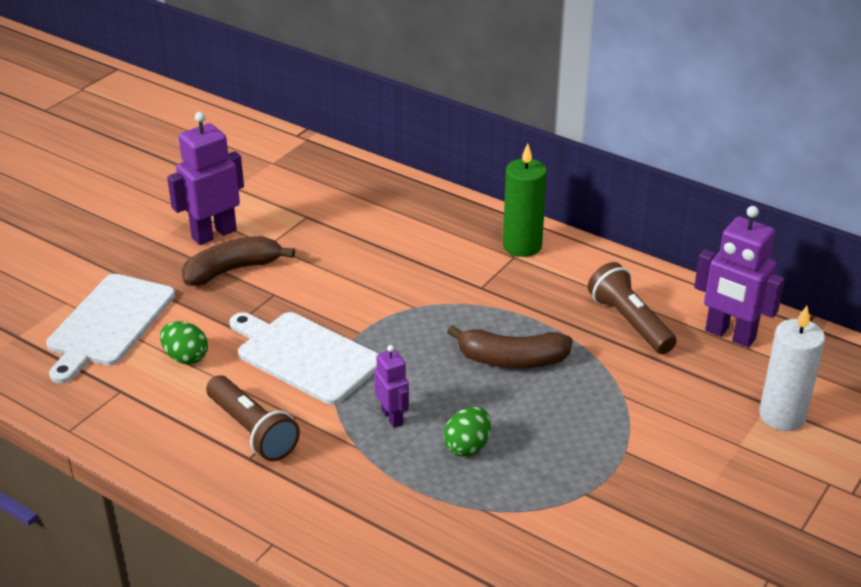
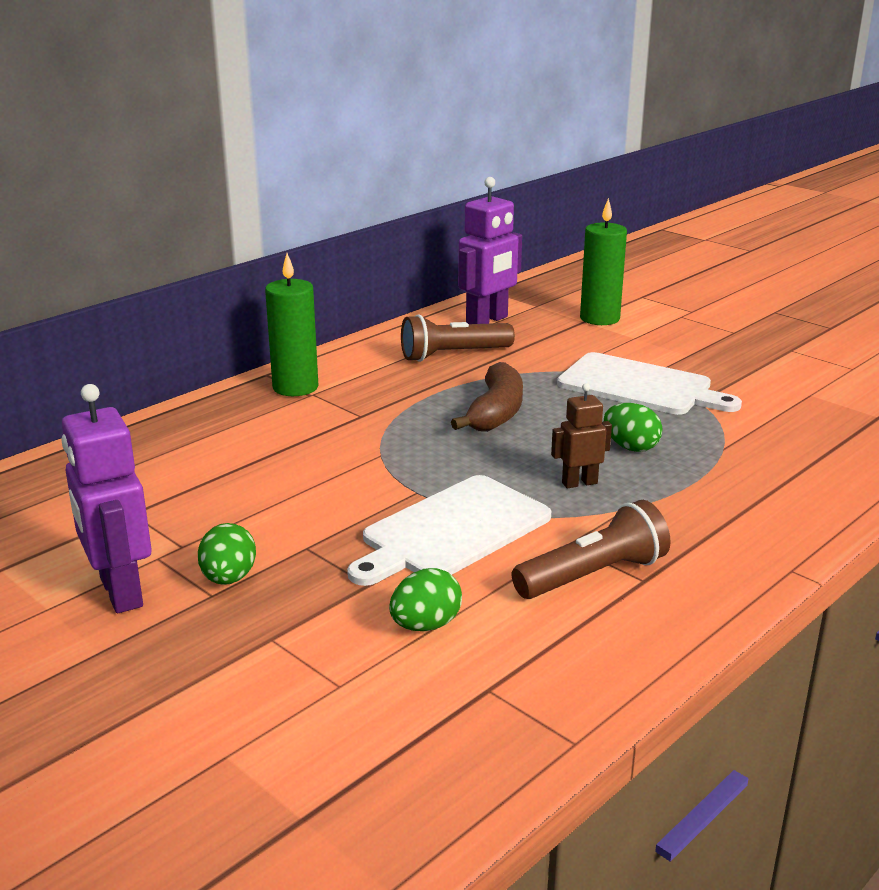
camera: 80 degrees left, 10 degrees down
white cutting board [46,274,175,384] -> white cutting board moved to [557,352,742,415]
brown banana [182,236,295,286] -> green egg [198,523,256,585]
purple robot [374,345,409,428] -> brown robot [551,383,612,488]
white candle [759,306,825,431] -> green candle [580,198,627,325]

